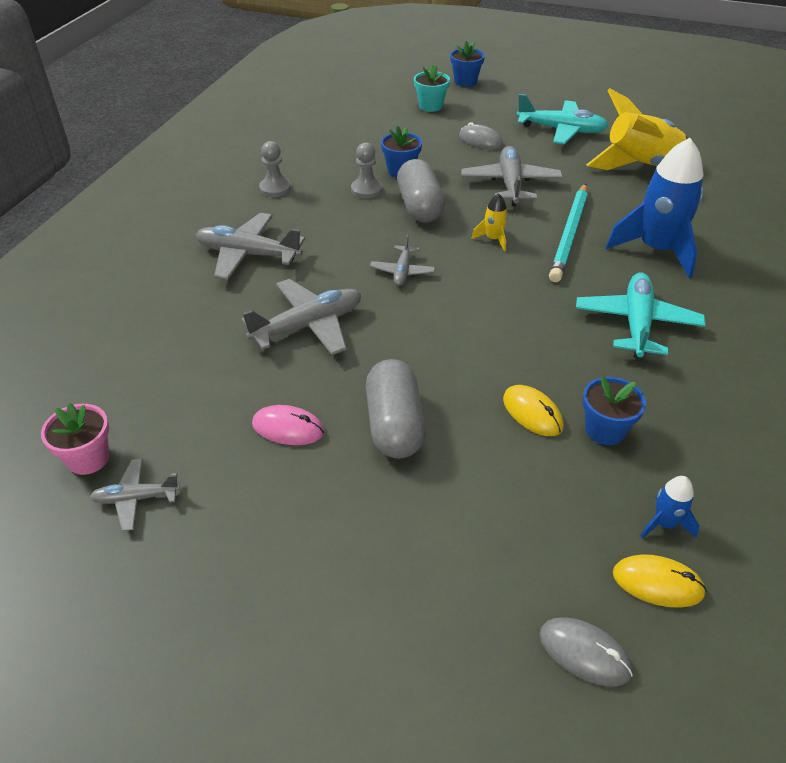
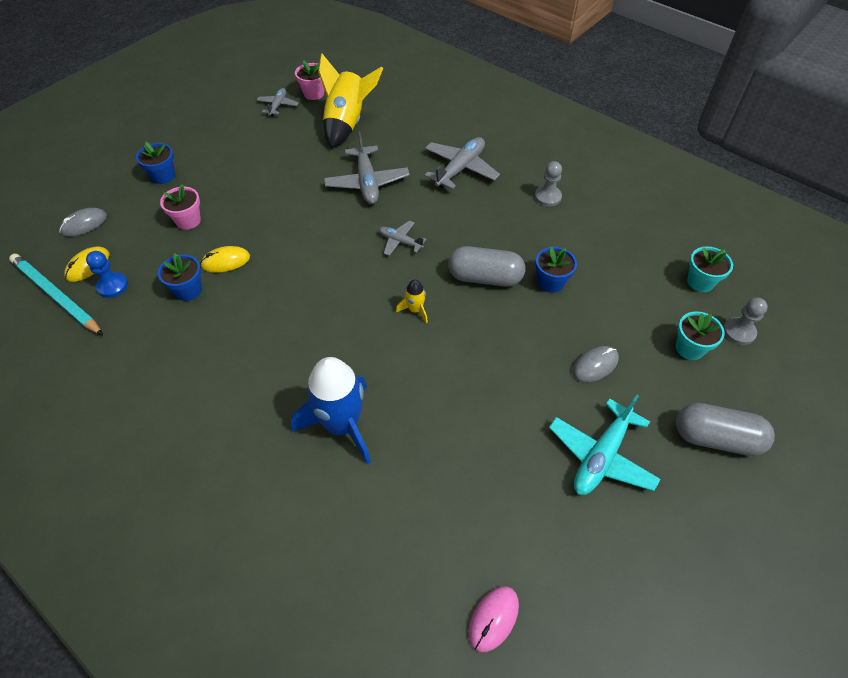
camera: 110 degrees right, 10 degrees up
pink mouse [252,405,324,445] -> pink mouse moved to [468,586,519,652]
grey pawn [351,143,382,199] -> grey pawn moved to [723,298,768,345]
grey capsule [366,359,426,459] -> grey capsule moved to [676,403,775,456]
blue flower pot [450,41,485,87] -> blue flower pot moved to [136,142,175,184]
grey plane [461,146,563,206] -> none
turquoise pencil [549,183,588,282] -> turquoise pencil moved to [9,254,103,335]
turquoise plane [576,273,706,357] -> none
yellow rocket [586,88,688,170] -> yellow rocket moved to [318,53,383,148]
blue rocket [640,476,699,538] -> blue pawn [86,251,128,298]
none -> pink flower pot [160,185,201,230]
none -> turquoise flower pot [687,246,733,292]

